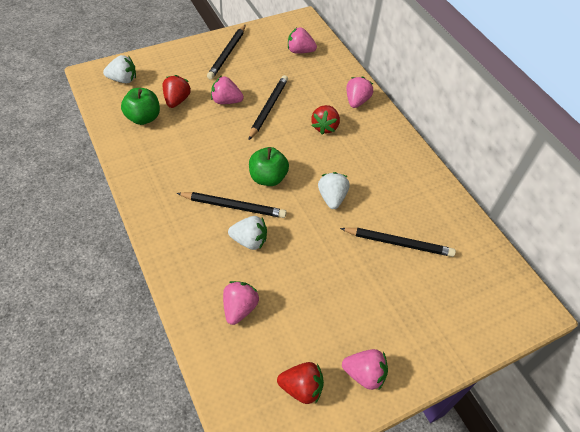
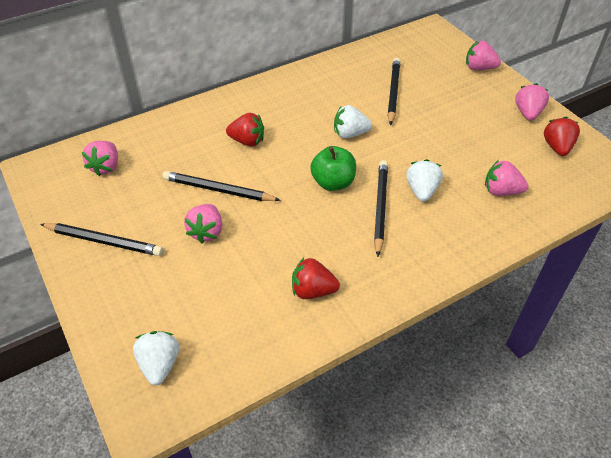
camera: 90 degrees left, 5 degrees down
green apple [121,88,160,125] -> none
red strawberry [163,75,191,108] -> red strawberry moved to [292,258,340,299]
pink strawberry [346,77,373,108] -> pink strawberry moved to [466,41,501,70]

